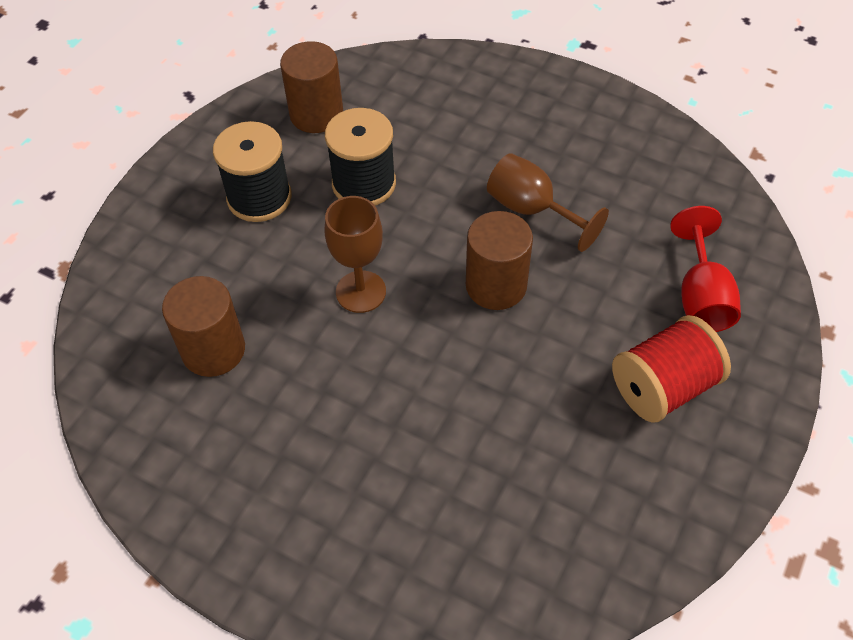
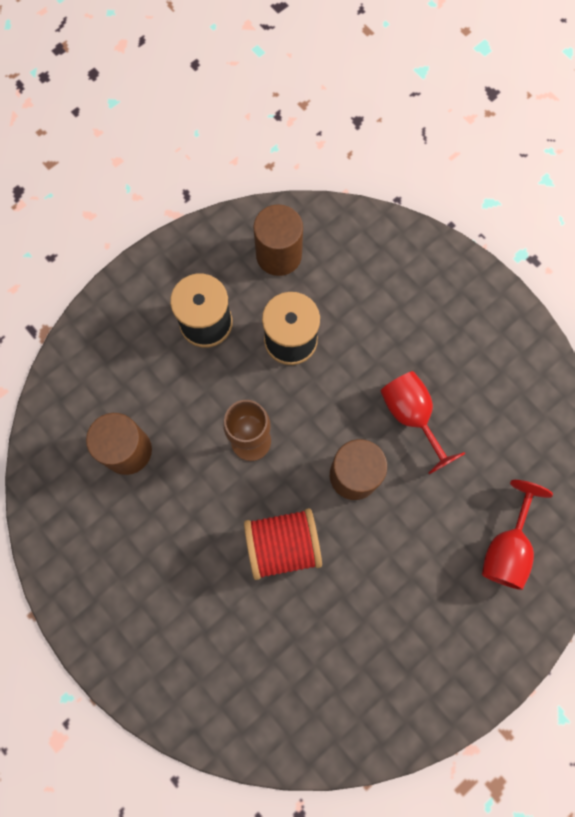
camera: 20 degrees right, 20 degrees up
brown goblet [487,153,609,252] -> red goblet [381,371,465,474]
red spool [612,315,731,423] -> red spool moved to [244,508,322,580]

